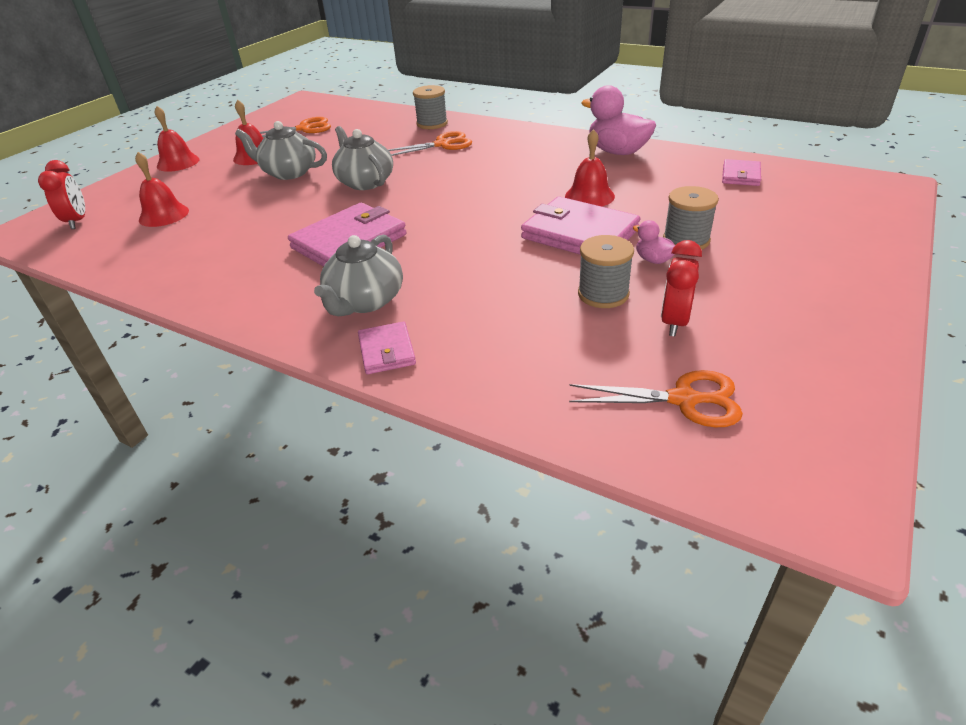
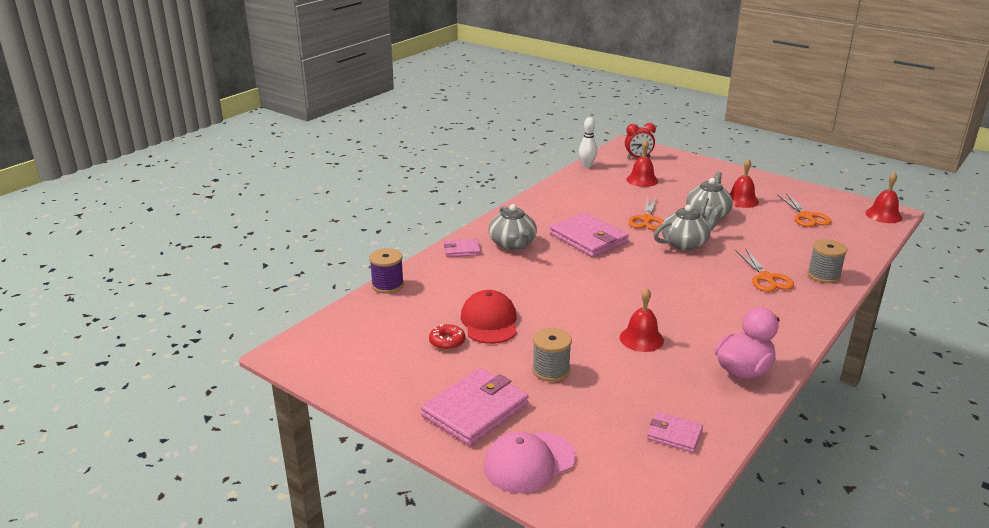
camera: 95 degrees right, 10 degrees down
red bell [155,106,200,172] -> red bell moved to [865,172,902,223]
grey teapot [314,235,403,316] -> grey teapot turned 135 degrees counterclockwise [488,204,537,250]
pink wallet [521,196,640,255] -> pink wallet moved to [421,368,528,446]
orange scissors [569,370,743,428] -> orange scissors moved to [628,197,664,230]
grey spool [578,235,634,308] -> red cap [460,290,517,344]
pink duck [633,220,675,264] -> none
red clock [661,240,702,336] -> red donut [429,324,465,350]
none -> purple spool [369,248,404,293]
none -> pink cap [483,431,576,493]
none -> white bowling pin [579,117,597,168]

